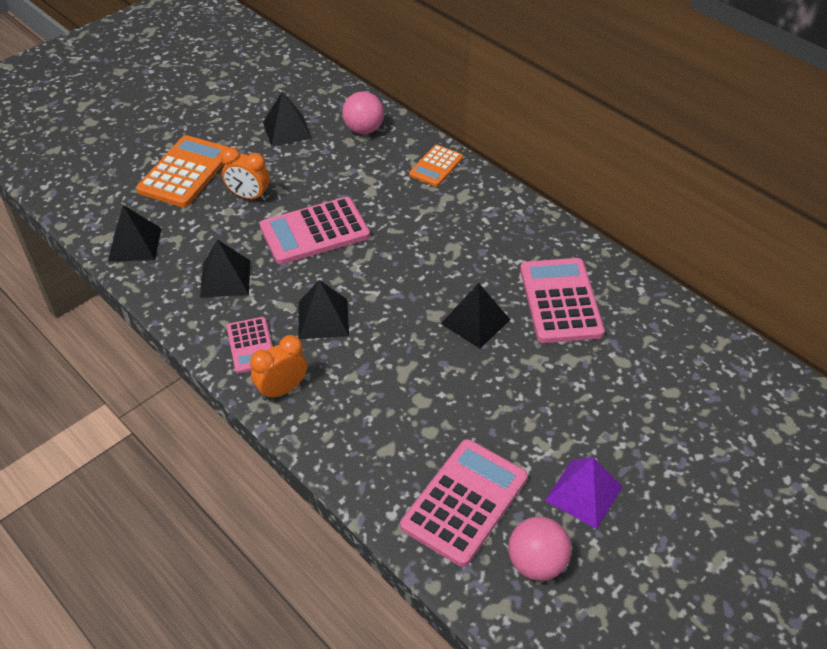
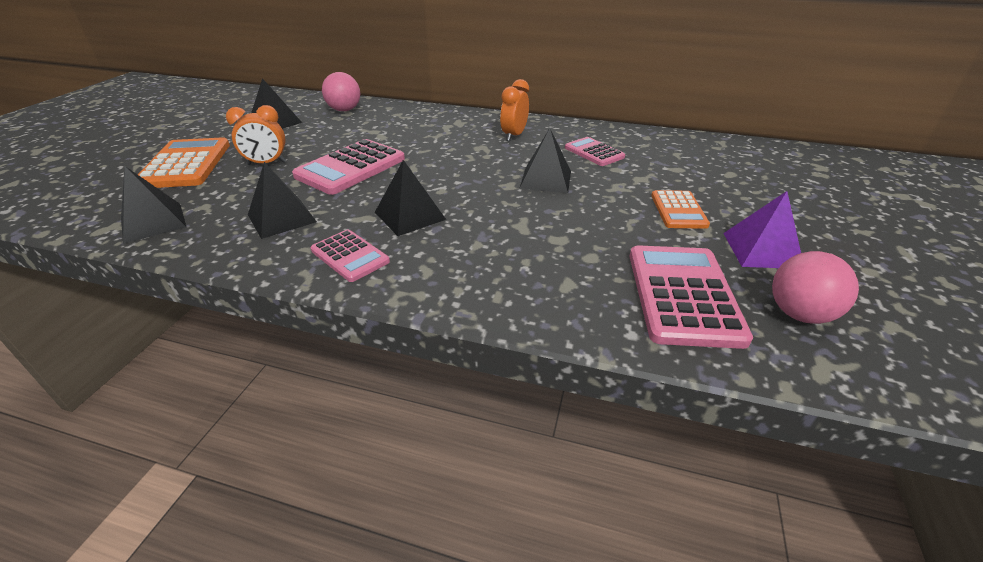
camera: 30 degrees left, 10 degrees down
orange clock [250,335,307,401] -> orange clock moved to [500,79,529,141]
orange calculator [409,145,463,187] -> orange calculator moved to [651,190,710,229]
pink calculator [520,258,605,343] -> pink calculator [565,137,625,166], size x0.59

